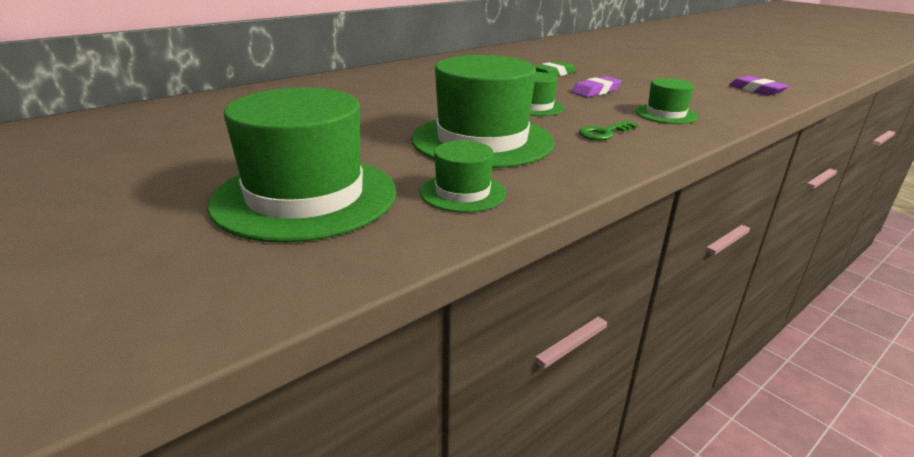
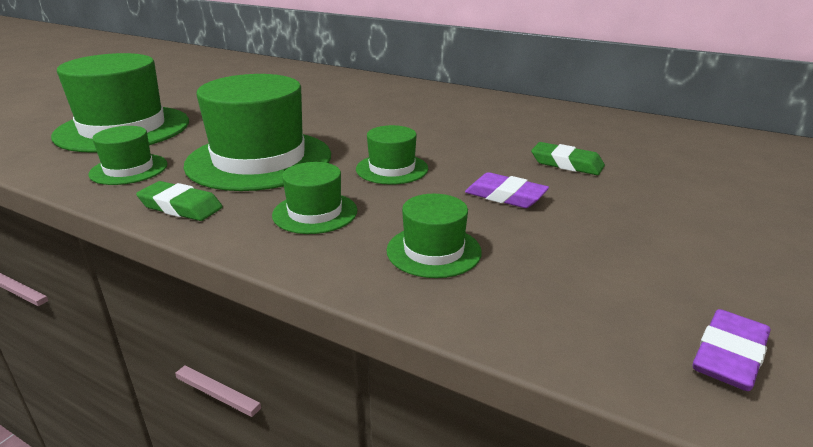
camera: 70 degrees right, 0 degrees up
green key [579,121,638,140] -> green hat [272,162,357,234]
none -> green eraser [136,181,223,221]

